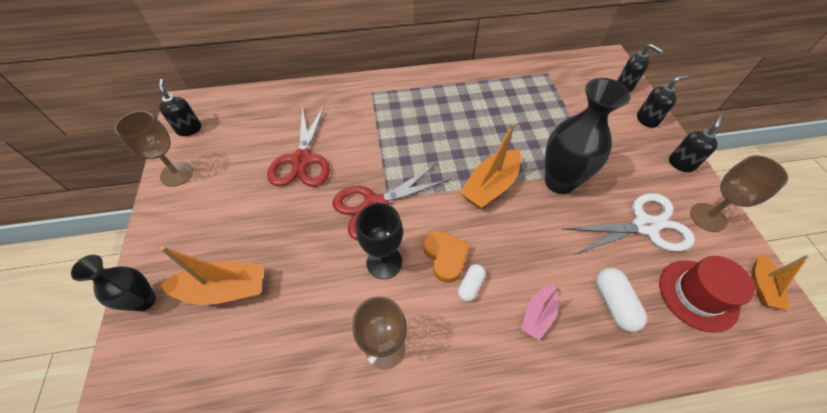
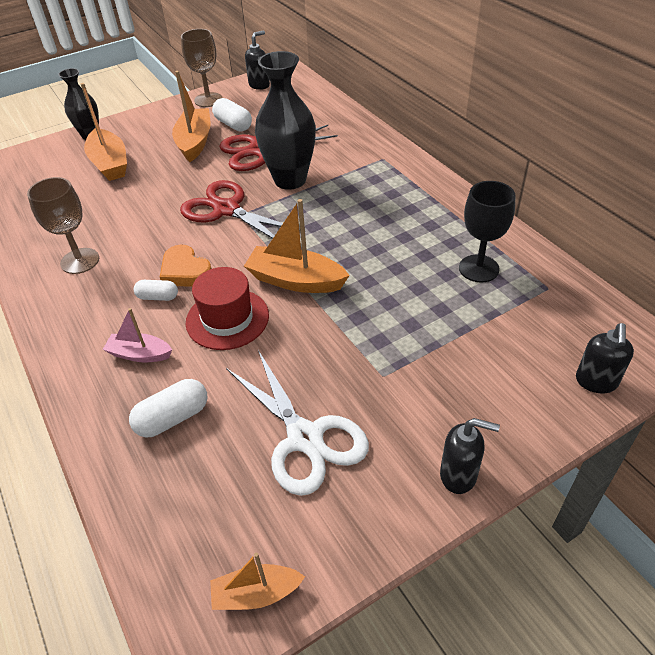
camera: 70 degrees right, 10 degrees down
black goblet [356,203,403,279] -> black goblet moved to [459,181,516,283]
orange heart [423,231,470,283] -> orange heart turned 90 degrees clockwise [160,245,212,287]
black vase [545,78,631,194] -> black vase moved to [255,51,316,190]
black soap dispenser [637,75,689,128] -> none
red hat [659,256,755,333] -> red hat moved to [186,267,269,350]
brown goblet [690,155,788,232] -> none
none -> orange boat [172,71,211,162]
none -> white capsule [212,98,252,131]

